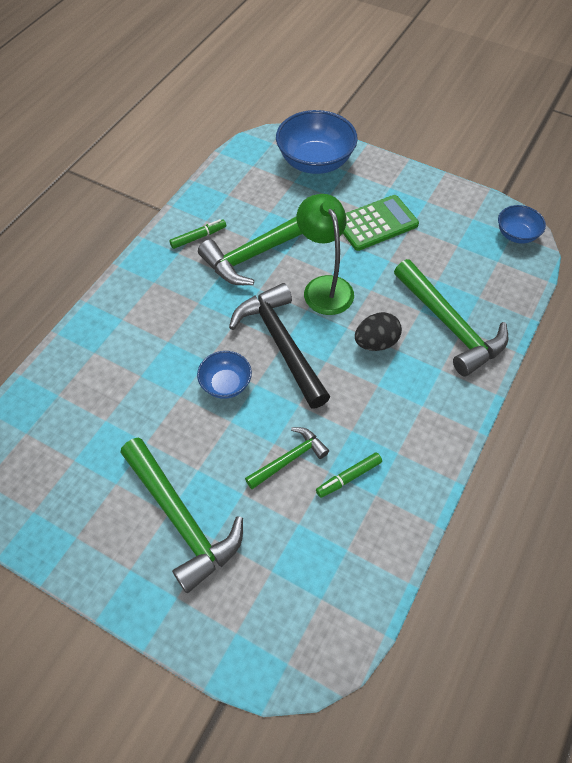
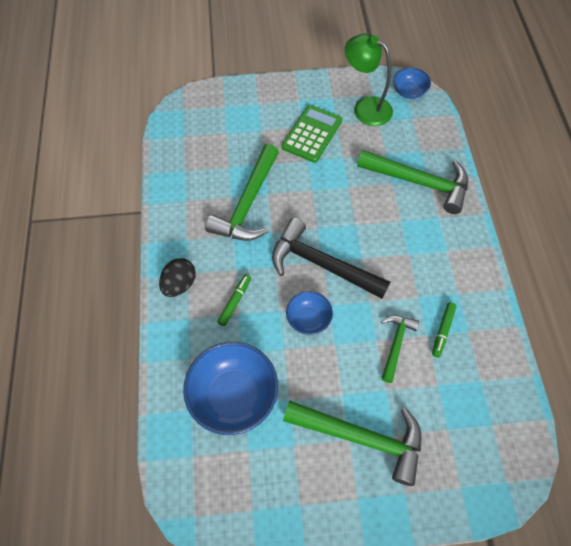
camera: 35 degrees left, 5 degrees up
green marker [169,219,226,249] -> green marker moved to [217,274,251,326]
blue bowl [276,110,358,174] -> blue bowl moved to [183,342,278,435]
green lamp [297,194,354,315] -> green lamp moved to [345,34,393,126]
black egg [355,312,402,351] -> black egg moved to [159,258,196,297]

